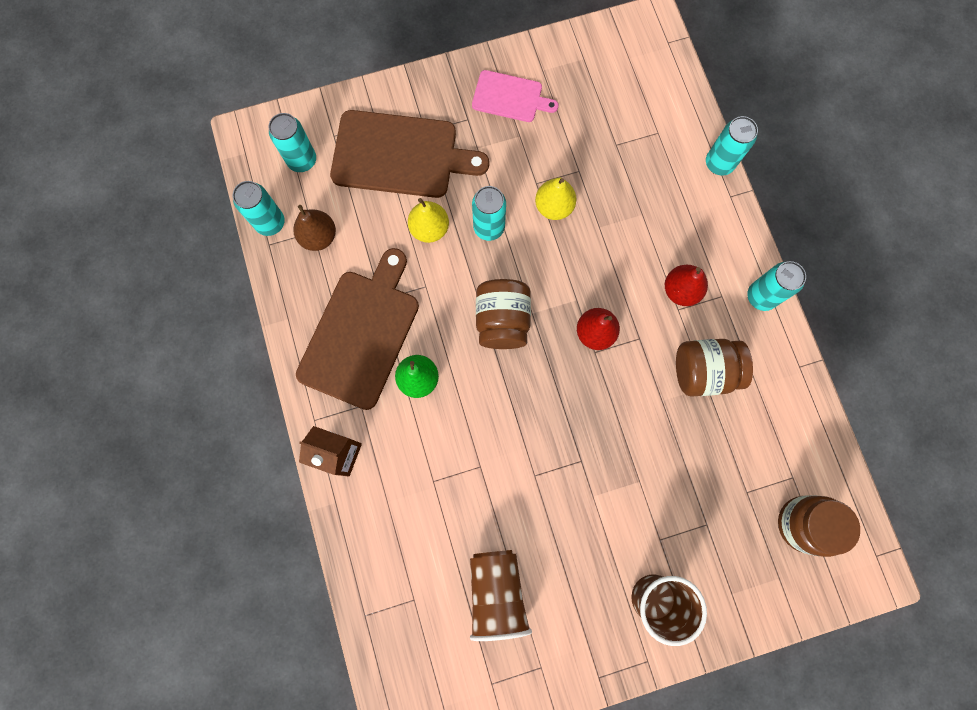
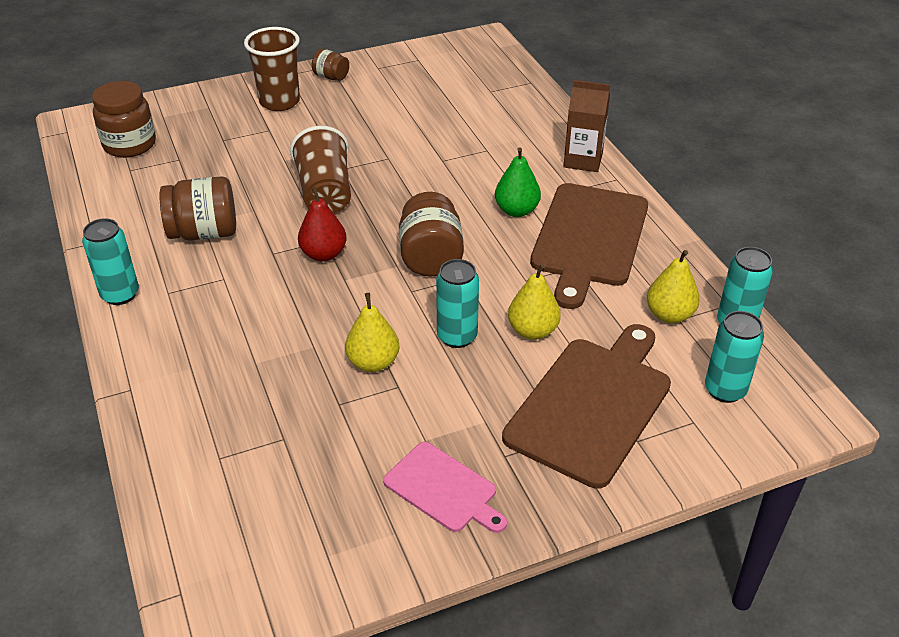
camera: 175 degrees right, 35 degrees down
brown pear [293,205,336,251] -> yellow pear [647,250,700,323]
brown cutting board [330,110,489,198] -> brown cutting board turned 120 degrees clockwise [502,324,671,488]
brown cup [470,550,532,641] -> brown cup moved to [290,125,351,213]
pink cutting board [472,70,559,122] -> pink cutting board turned 150 degrees counterclockwise [383,442,507,533]
red pear [665,265,708,306] -> none
turquoise can [706,116,758,176] -> none
none -> brown jar [312,49,349,81]

